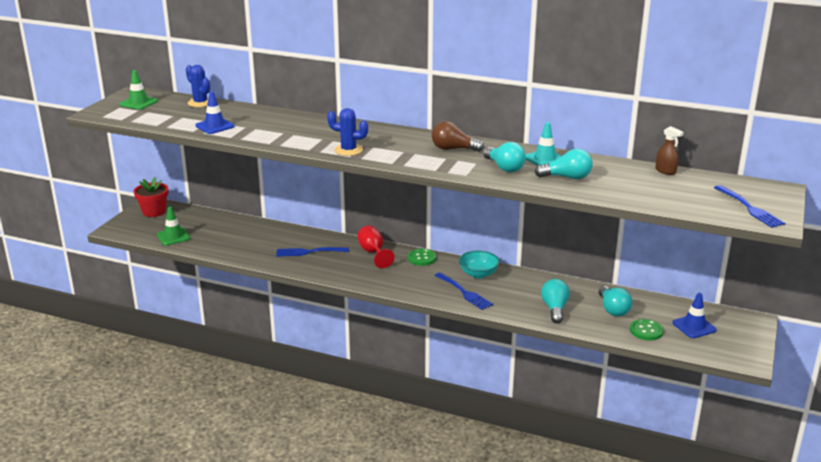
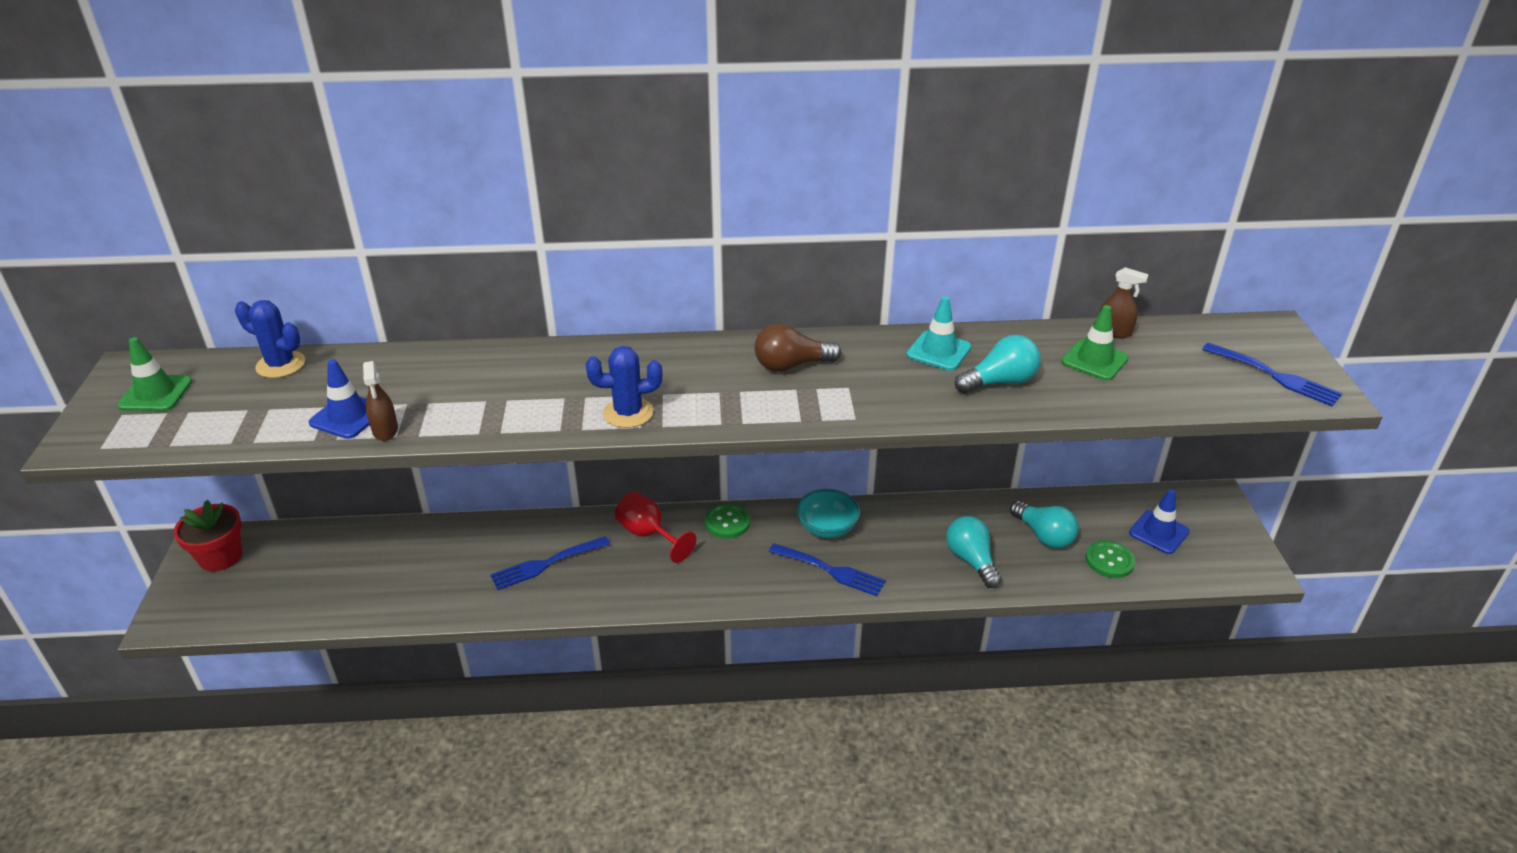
camera: 25 degrees left, 10 degrees up
green traffic cone [157,207,191,246] -> green traffic cone moved to [1061,305,1129,380]
turquoise light bulb [483,142,526,172] -> none
none -> brown spray bottle [363,361,398,441]

